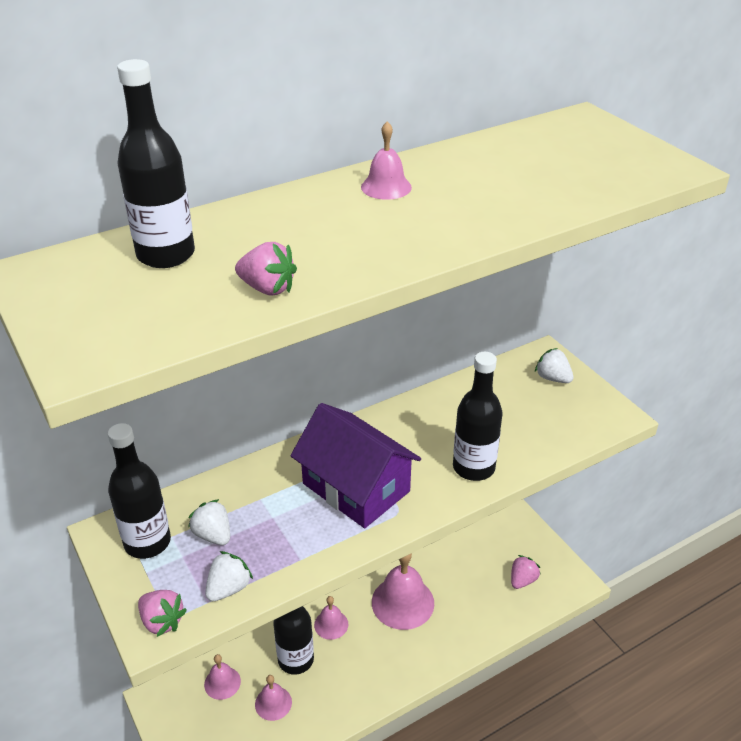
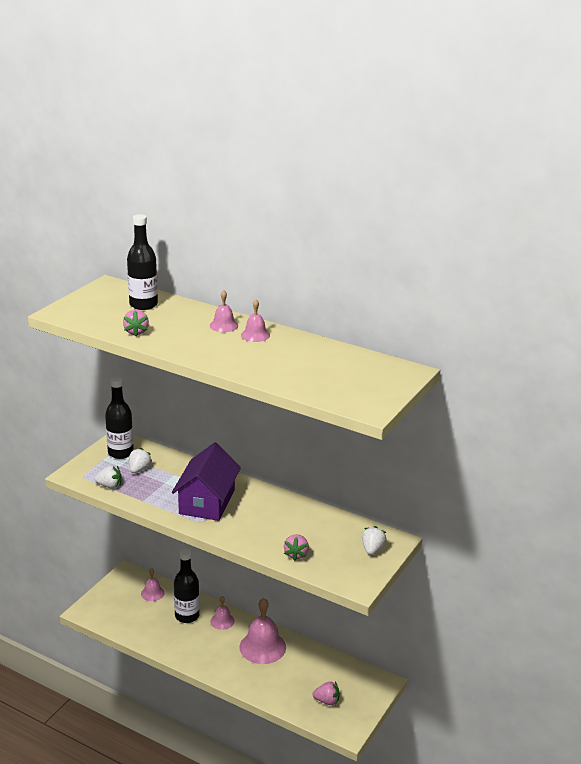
camera: 60 degrees right, 10 degrees down
pink strawberry [138,590,187,637] -> pink strawberry moved to [284,534,309,561]
pink bell [255,675,292,721] -> pink bell moved to [210,290,238,332]
black bottle [453,352,503,481] -> none

